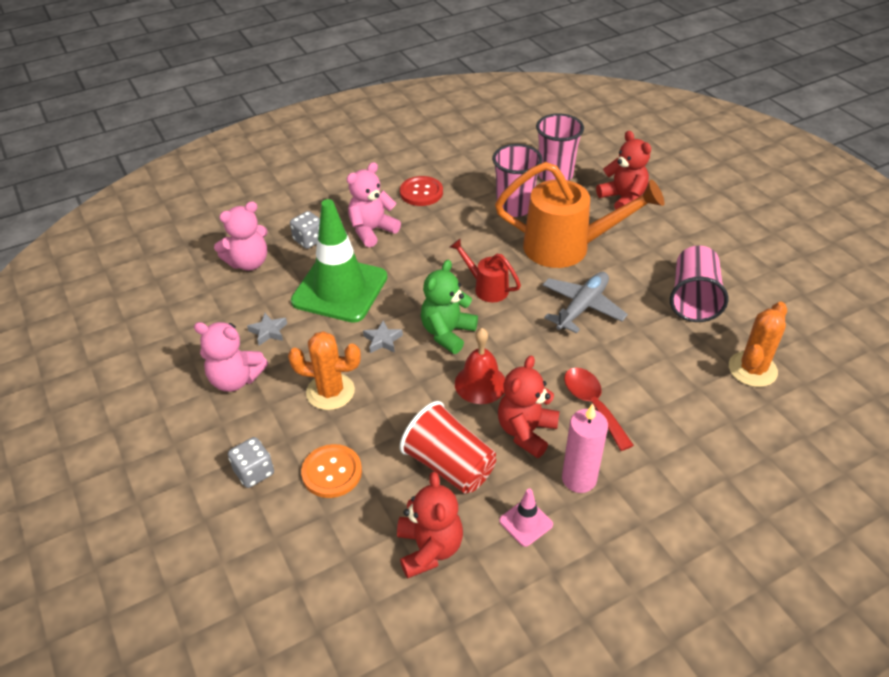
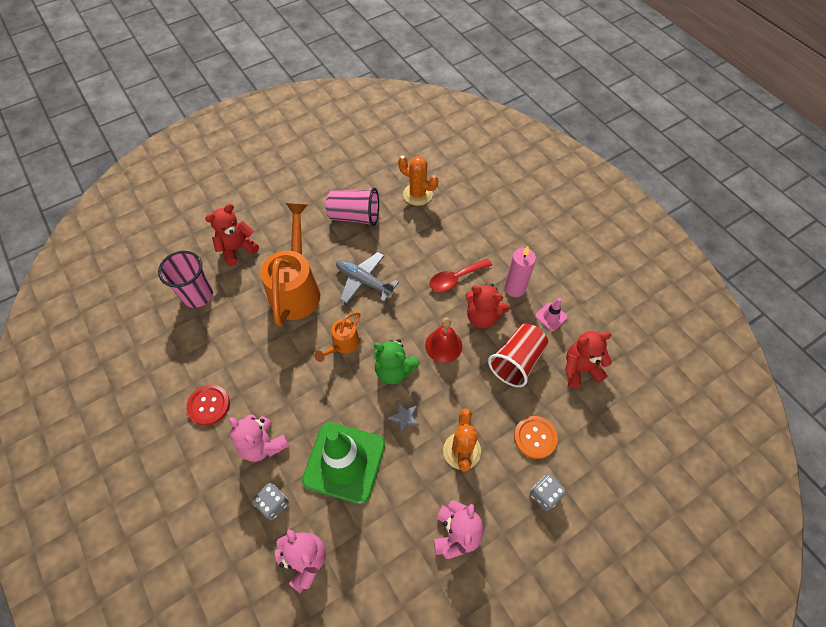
camera: 95 degrees left, 15 degrees up
grey star [247,313,287,346] -> none
red watering can [450,238,521,302] -> orange watering can [314,312,360,362]
pink cup [492,144,543,217] -> none

